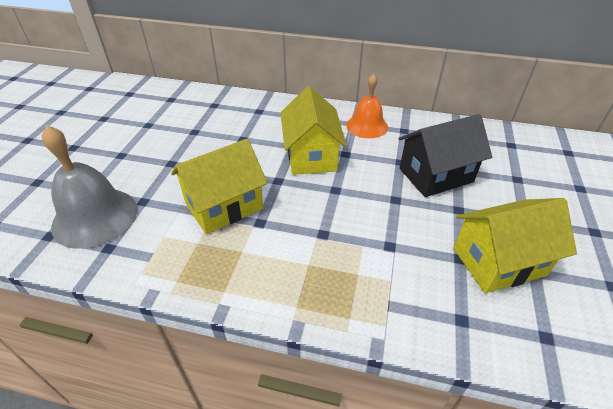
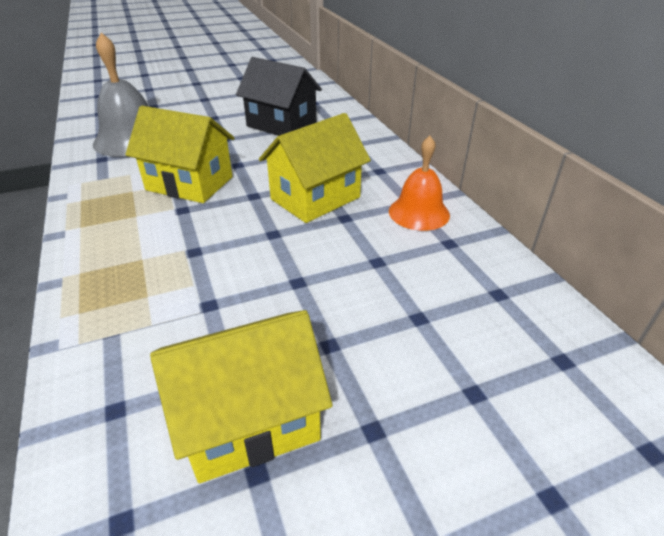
camera: 55 degrees right, 5 degrees down
black house [399,114,492,197] -> black house moved to [236,57,322,136]
yellow house [454,198,577,293] -> yellow house turned 60 degrees counterclockwise [150,310,332,483]

